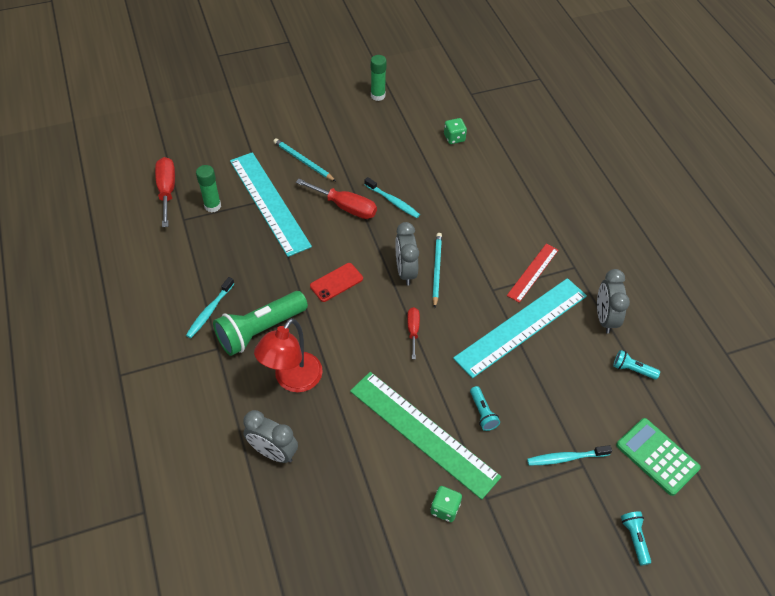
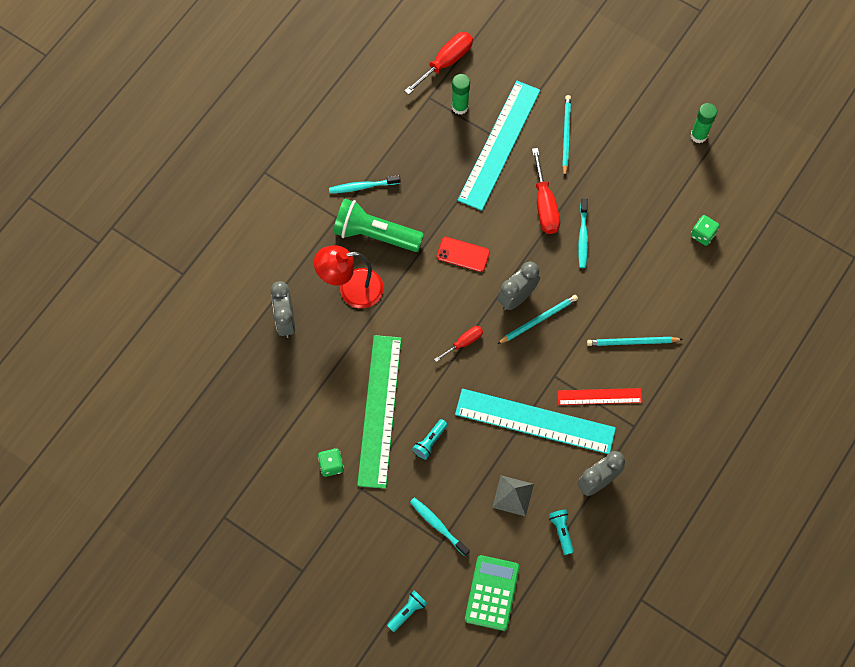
camera: 55 degrees right, 15 degrees up
none -> grey pyramid [492,475,534,516]
none -> turquoise pencil [587,337,683,346]

